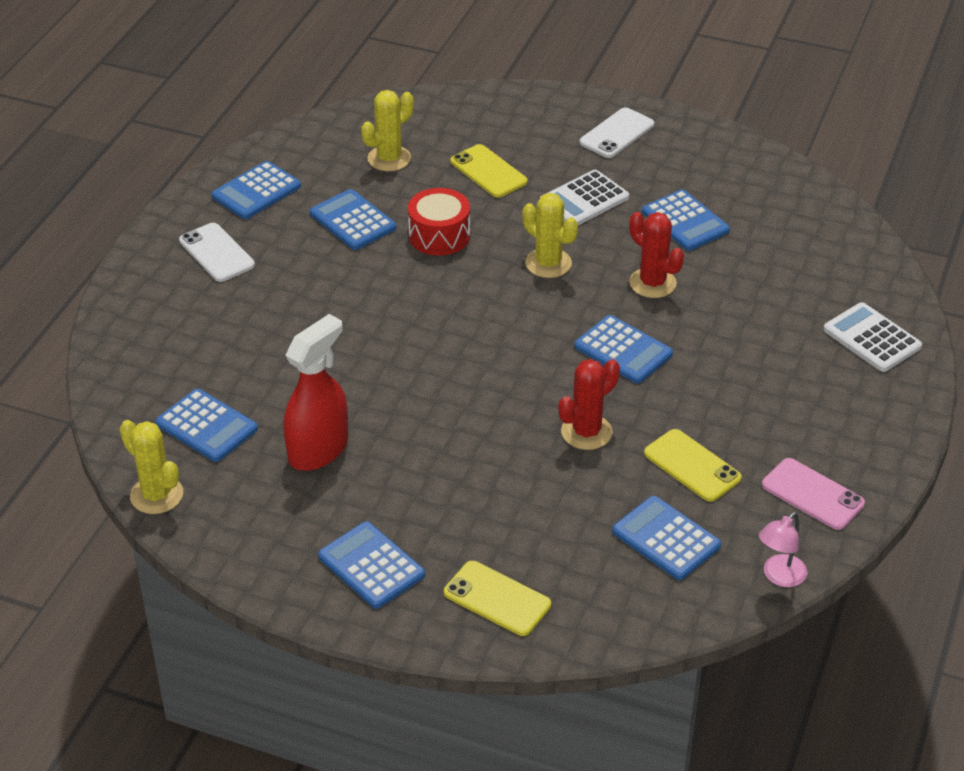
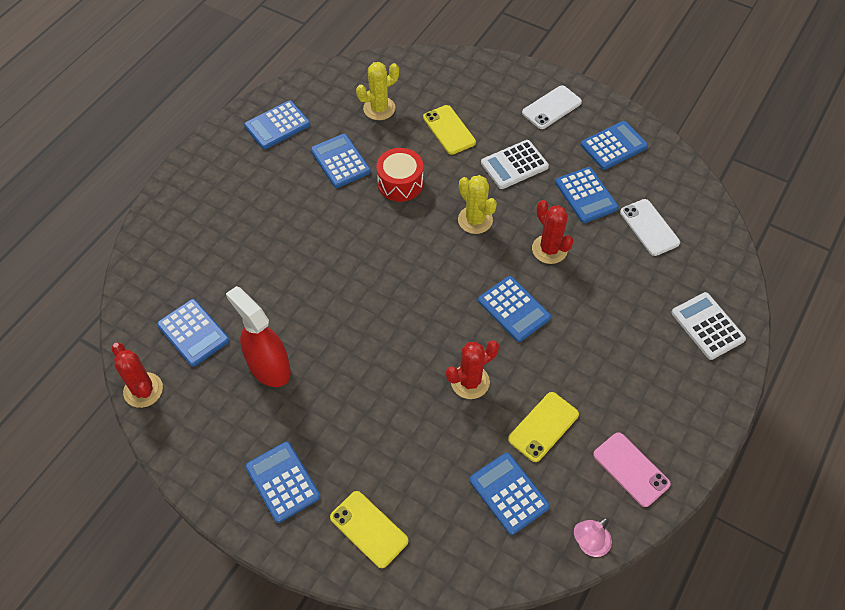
camera: 10 degrees right, 15 degrees up
yellow cactus [120,420,183,514] -> red cactus [111,343,163,408]
white phone [179,223,255,282] -> white phone moved to [620,199,680,256]
red spray bottle [284,314,348,471] -> red spray bottle turned 90 degrees counterclockwise [226,286,291,387]
yellow phone [644,429,742,502] -> yellow phone turned 75 degrees clockwise [508,392,579,462]
none -> blue calculator [581,121,648,170]

